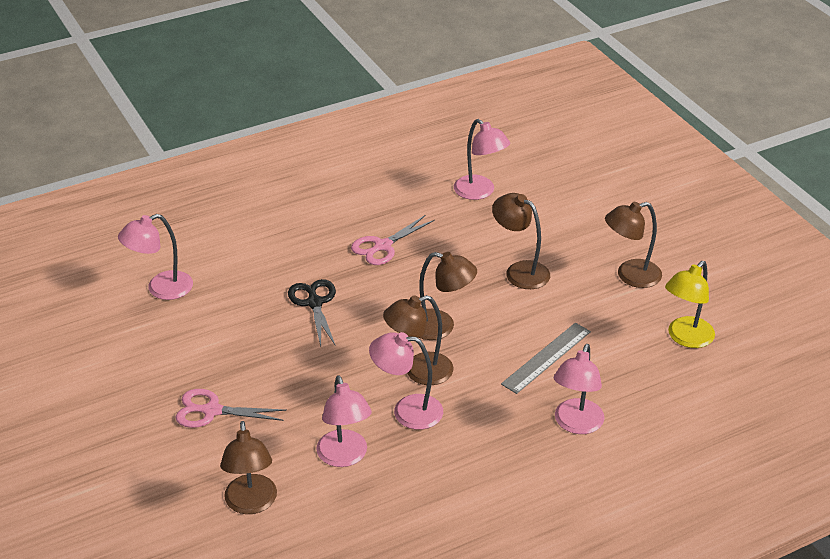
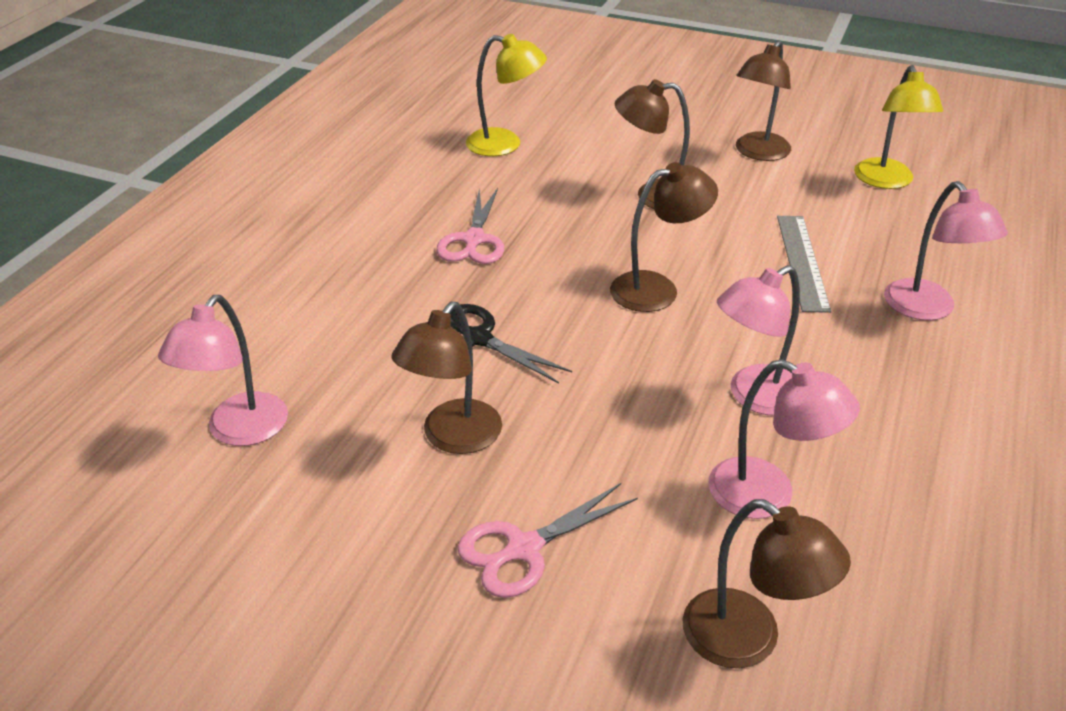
camera: 40 degrees left, 0 degrees up
brown lamp [383,295,453,385] -> brown lamp moved to [391,302,502,454]
pink lamp [454,119,510,200] -> yellow lamp [466,34,547,156]

